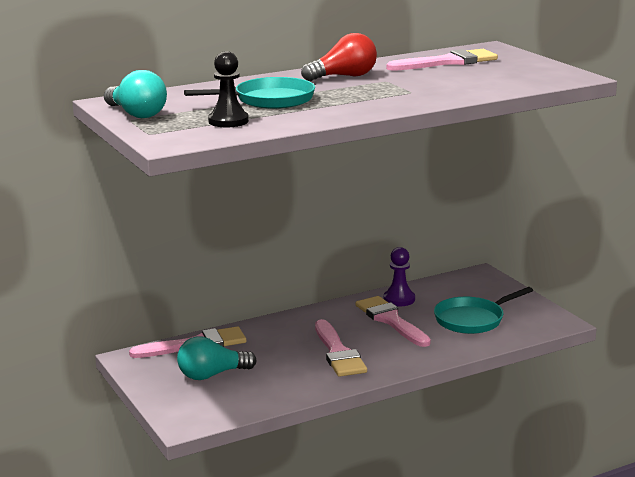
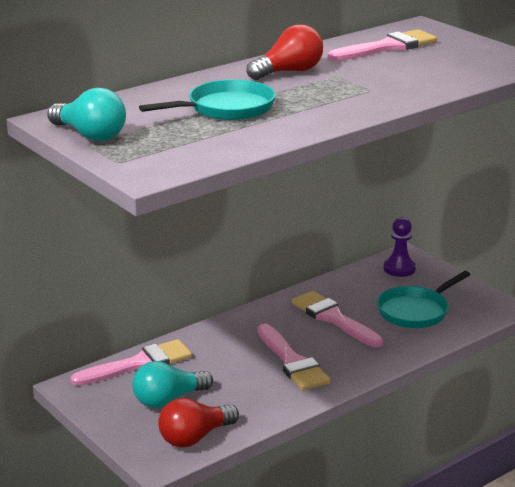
camera: 10 degrees left, 5 degrees up
black pawn [208,51,249,127] -> none
purple pawn [384,247,415,306] -> purple pawn moved to [384,217,416,277]
none -> red light bulb [158,398,239,448]

